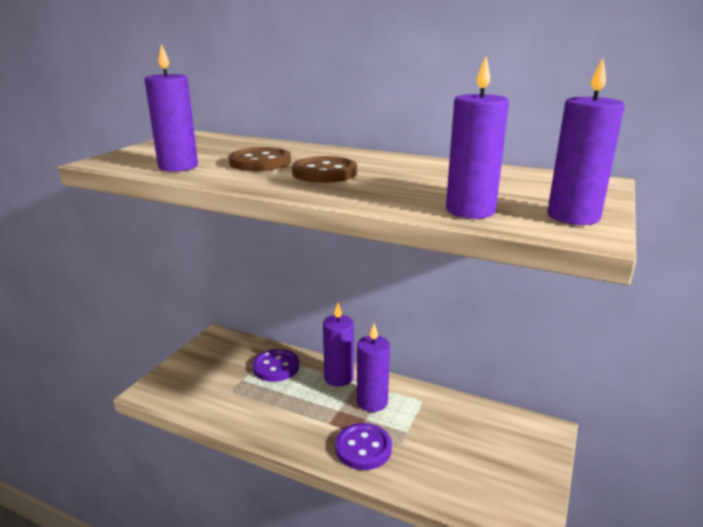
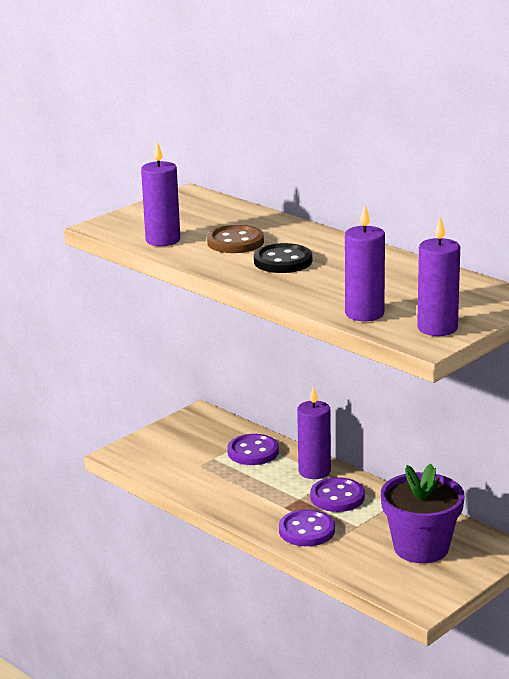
camera: 20 degrees right, 0 degrees up
brown button [292,156,357,183] -> black button [254,243,312,273]
purple candle [357,324,390,412] -> purple button [310,477,365,512]
none -> purple flower pot [381,464,465,563]

